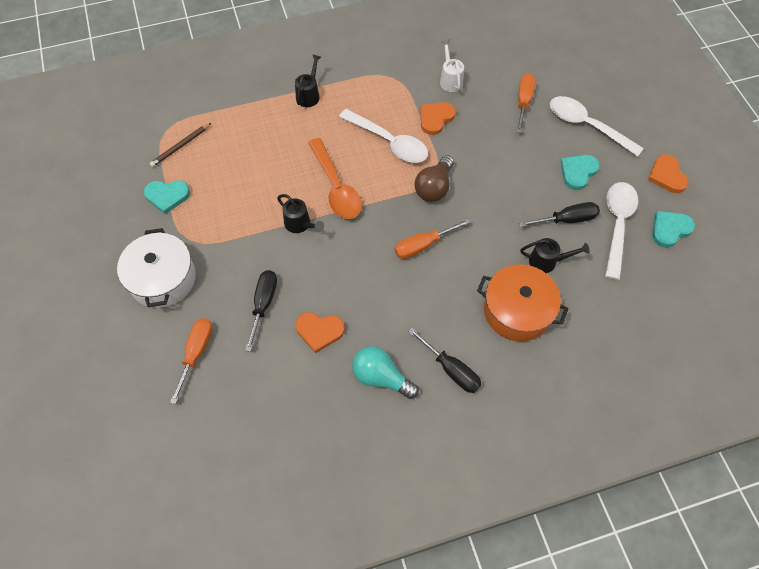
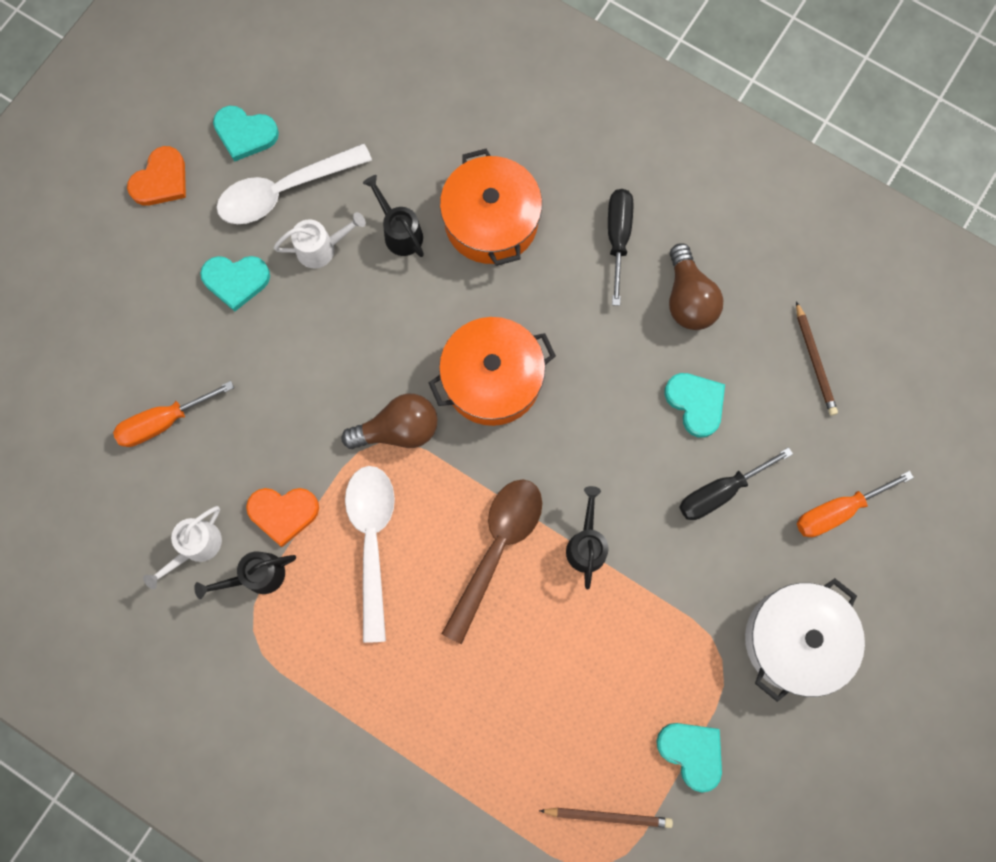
camera: 130 degrees left, 15 degrees up
black watering can [295,54,321,107] -> black watering can moved to [194,551,296,599]
orange heart [295,312,345,353] -> turquoise heart [664,373,725,438]
orange spoon [308,138,362,219] -> brown spoon [442,480,542,644]
turquoise light bulb [352,346,419,399] -> brown light bulb [669,243,723,330]
orange screwdriver [395,219,471,259] -> orange pot [429,317,556,426]
black screwdriver [519,202,600,227] -> white watering can [274,212,366,268]
white spoon [550,96,644,157] -> none
none -> brown pencil [796,301,838,415]

